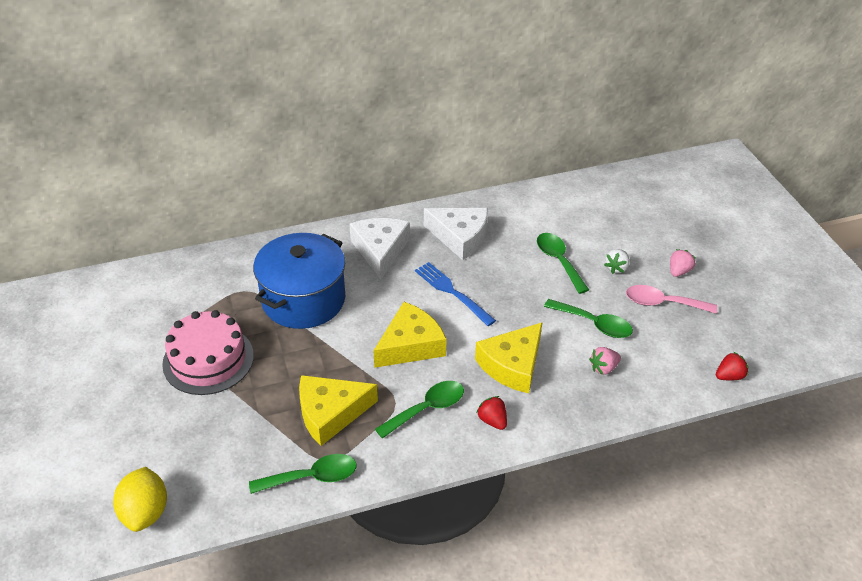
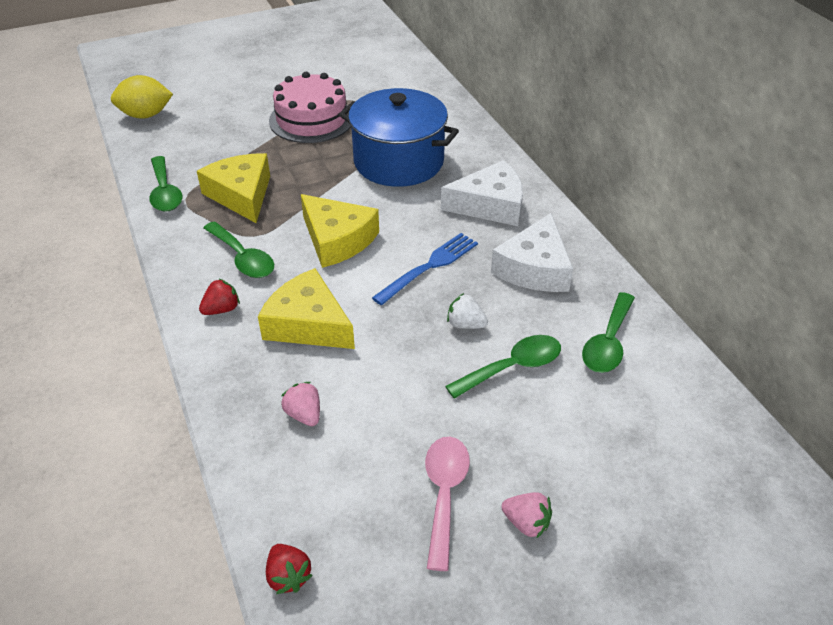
camera: 85 degrees right, 0 degrees up
green spoon [544,299,633,338] -> green spoon moved to [582,292,635,373]
white strawberry [604,249,630,274] -> white strawberry moved to [447,293,488,329]

